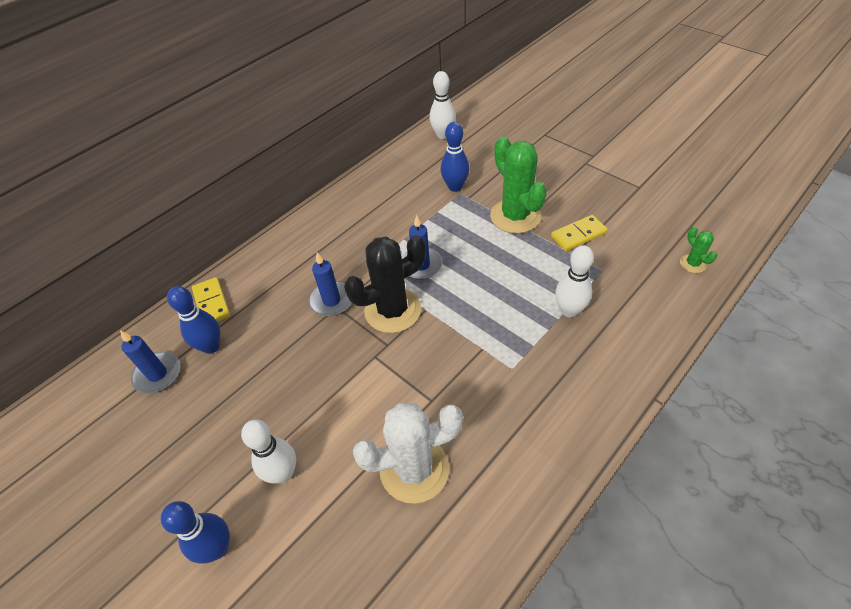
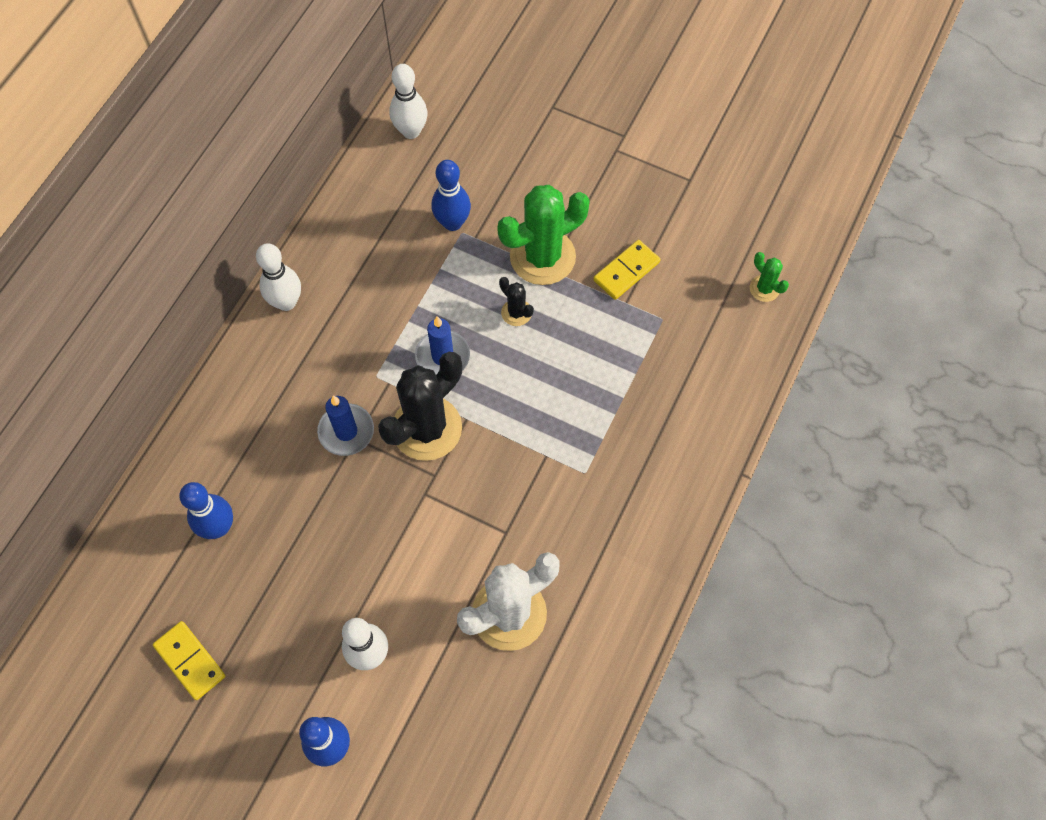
camera: 20 degrees left, 15 degrees up
blue candle [120,330,180,394] -> none
yellow domino [192,277,230,321] -> yellow domino moved to [153,621,226,700]
green cactus [490,136,547,234] -> green cactus turned 75 degrees counterclockwise [497,185,590,285]
white bowling pin [555,245,594,317] -> white bowling pin moved to [256,243,301,311]
none -> black cactus [499,277,534,326]

